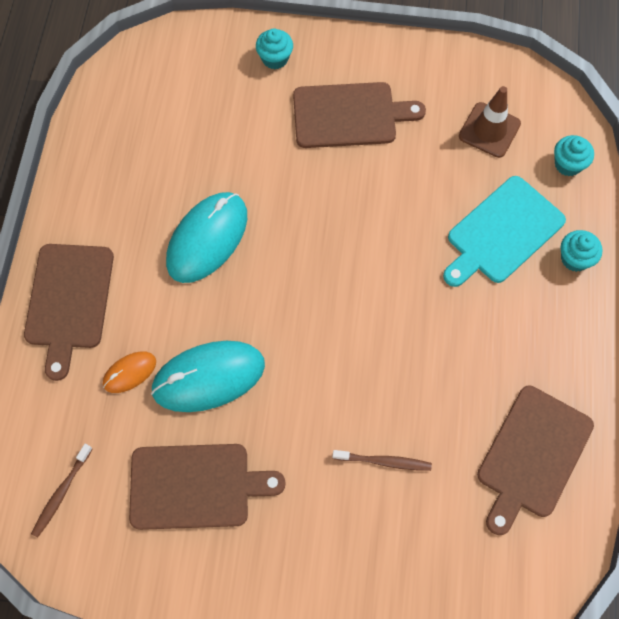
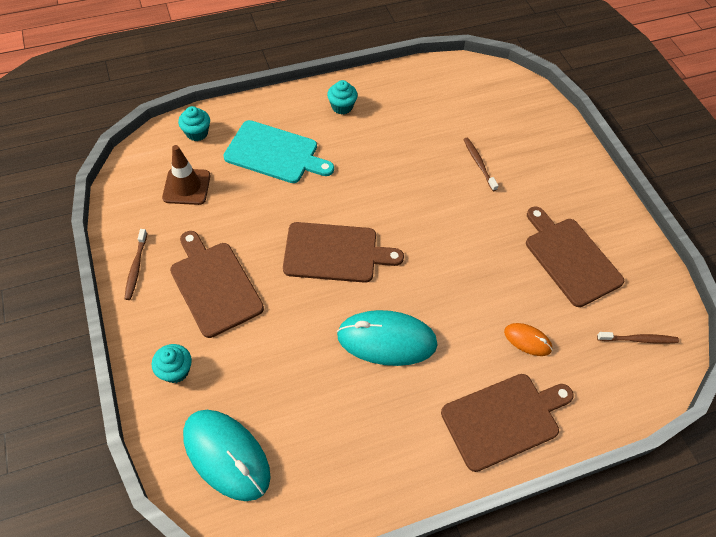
camera: 120 degrees left, 10 degrees down
turquoise mouse [151,341,265,412] -> turquoise mouse moved to [183,410,271,501]
brown cutting board [477,385,594,535] -> brown cutting board moved to [283,222,404,283]
turquoise cupcake [561,230,603,272] -> turquoise cupcake moved to [327,80,358,115]
none -> brown toothbrush [124,229,147,300]

